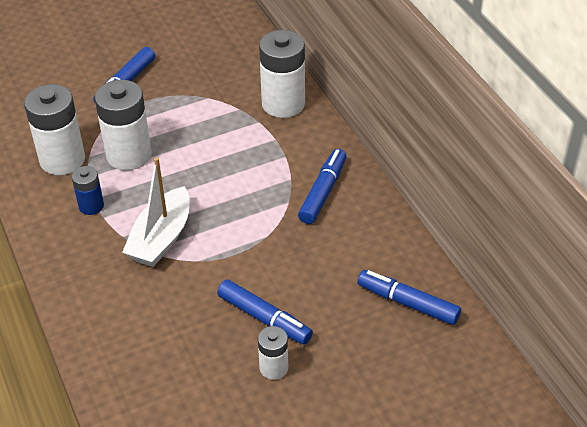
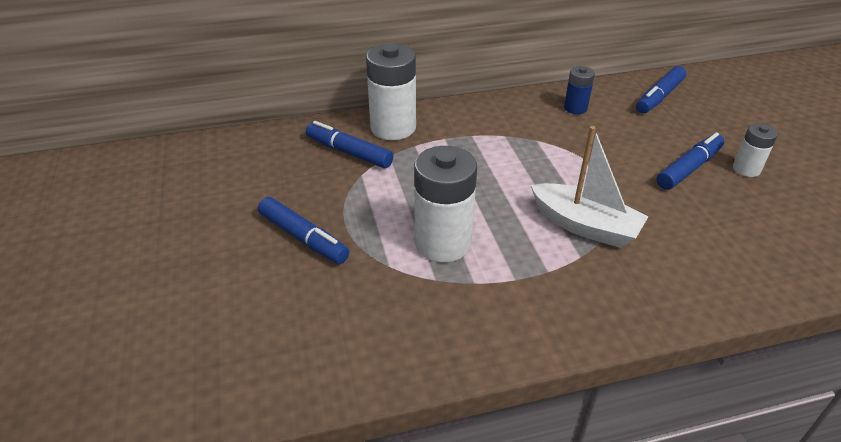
camera: 80 degrees left, 5 degrees down
white battery [24,84,85,175] -> none
blue battery [72,166,104,215] -> blue battery moved to [564,66,595,114]
blue marker [298,149,346,224] -> blue marker moved to [306,121,394,168]

